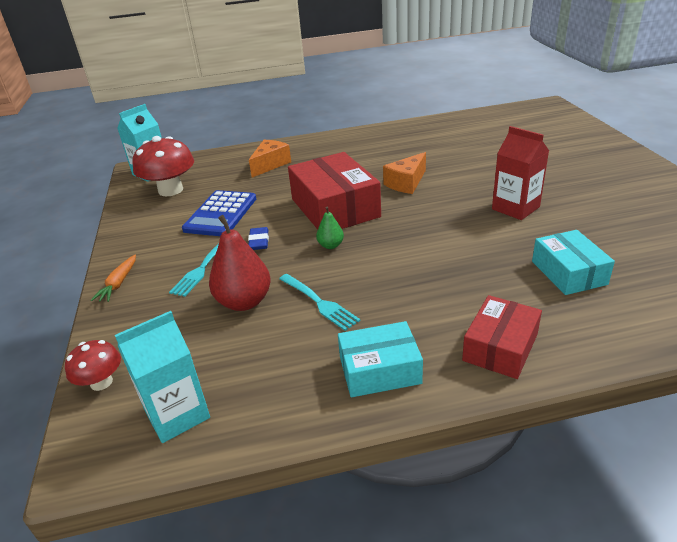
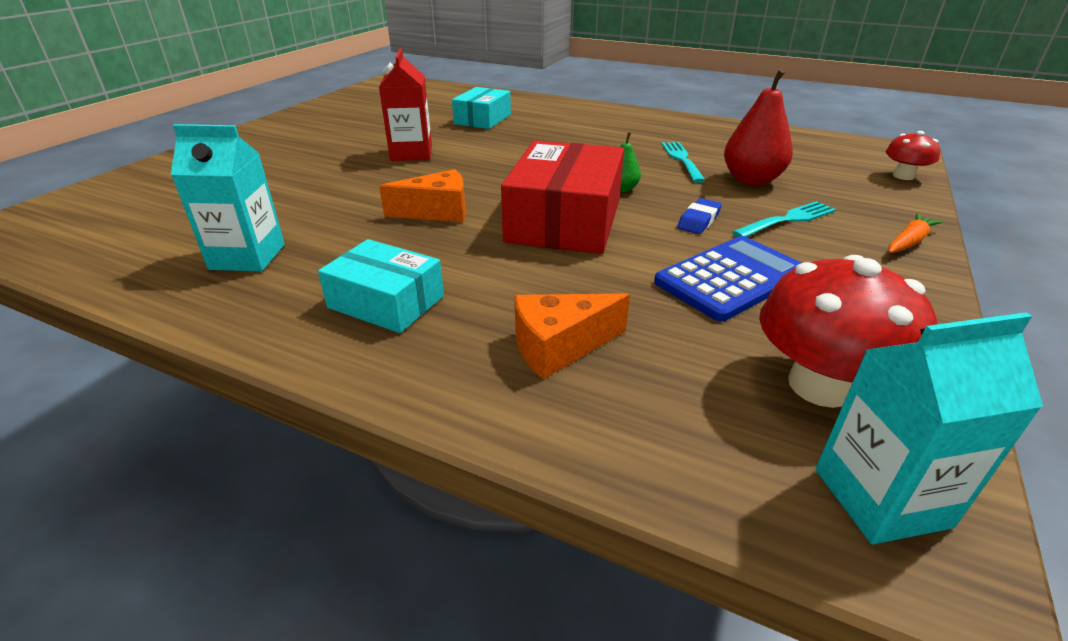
camera: 145 degrees left, 0 degrees up
turquoise carton [115,311,210,443] -> turquoise carton moved to [171,124,285,272]
turquoise box [338,321,423,397] -> turquoise box moved to [318,239,444,333]
red box [462,295,542,379] -> none

